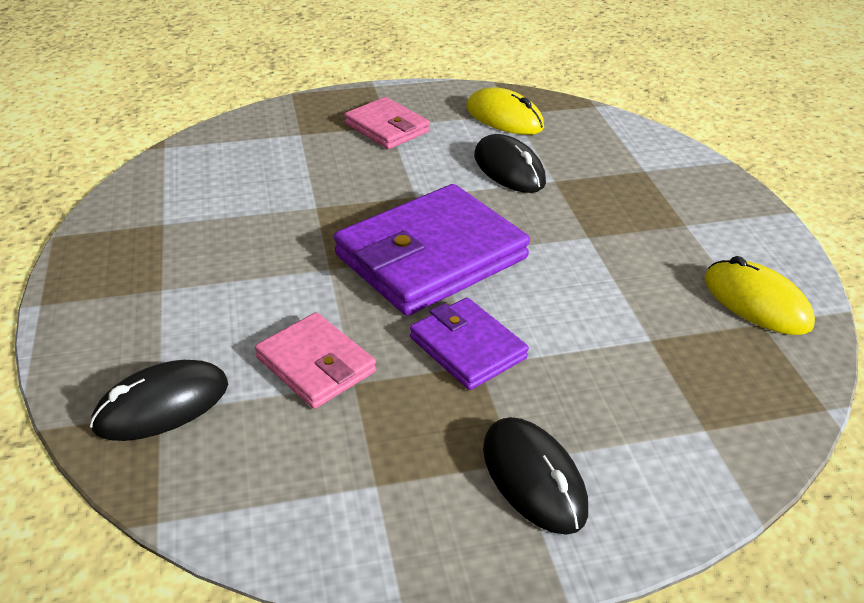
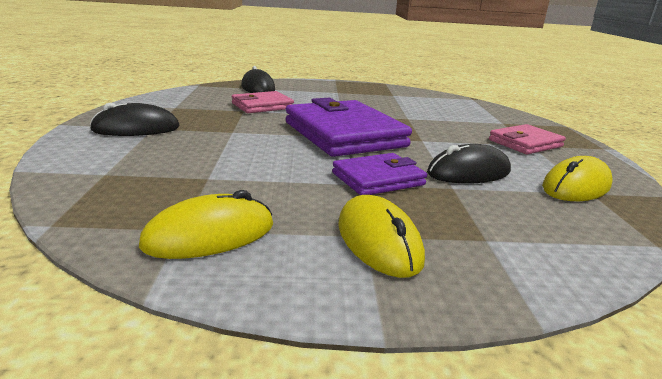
camera: 100 degrees right, 15 degrees down
purple wallet [410,297,529,390] -> purple wallet moved to [332,153,427,195]
none -> yellow mouse [338,195,425,278]

